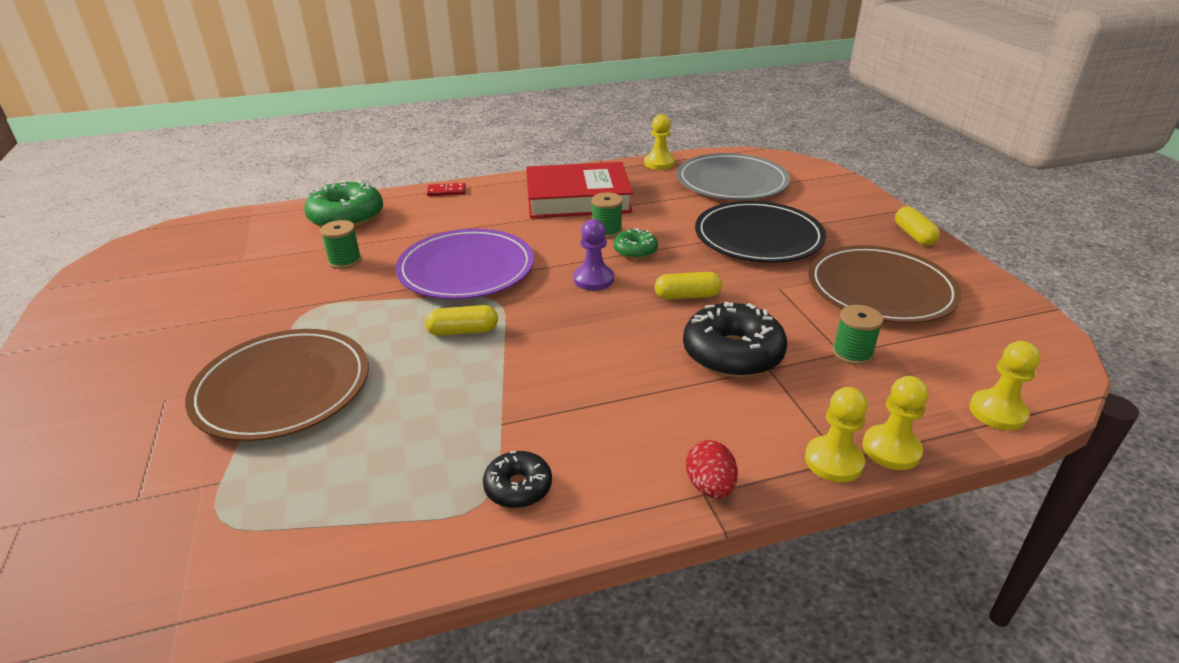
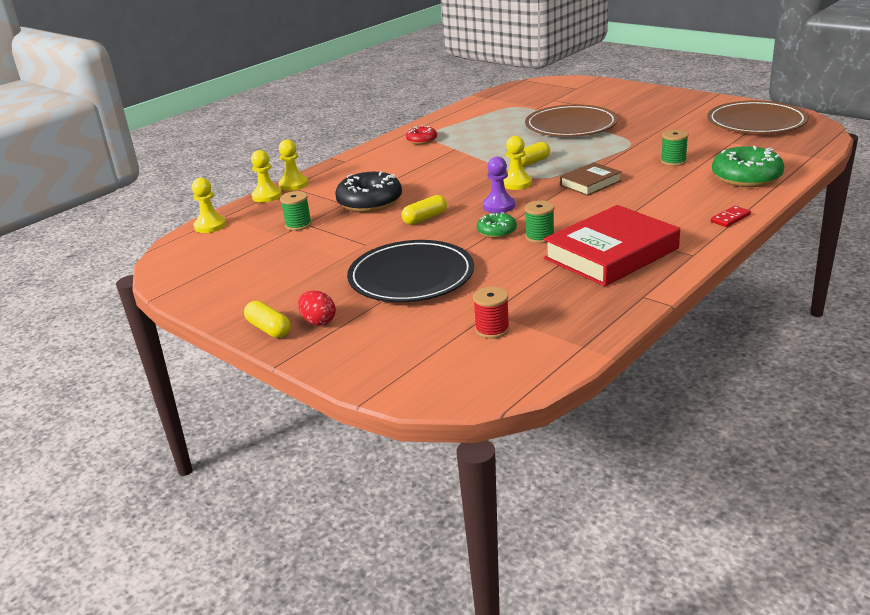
camera: 150 degrees right, 5 degrees down
purple plate [396,229,534,299] -> brown book [560,162,622,196]
black donut [483,451,552,508] -> red donut [406,125,437,145]
yellow pawn [644,114,675,170] -> yellow pawn moved to [503,136,532,190]
grey plate [677,153,790,200] -> red spool [473,287,510,339]
red egg [686,440,738,498] -> red egg moved to [298,291,336,326]
brown plate [808,245,962,324] -> brown plate moved to [707,101,808,134]

